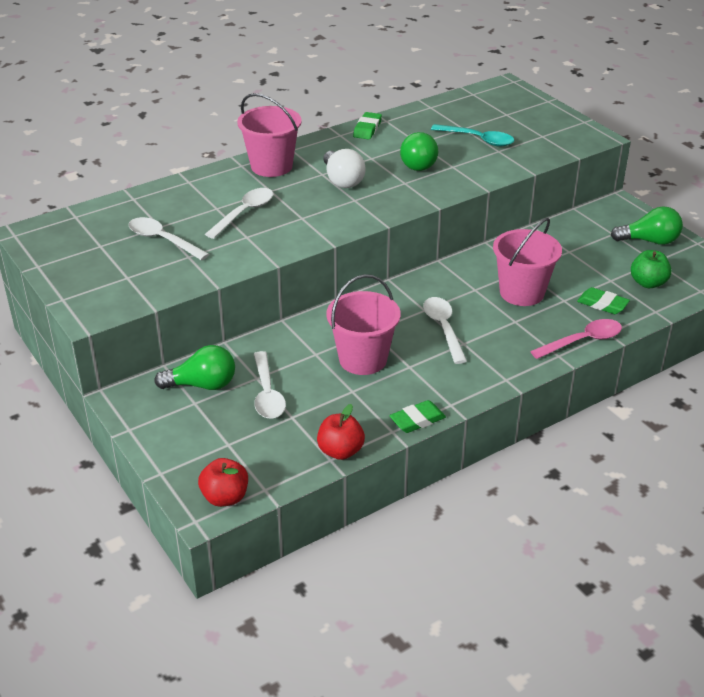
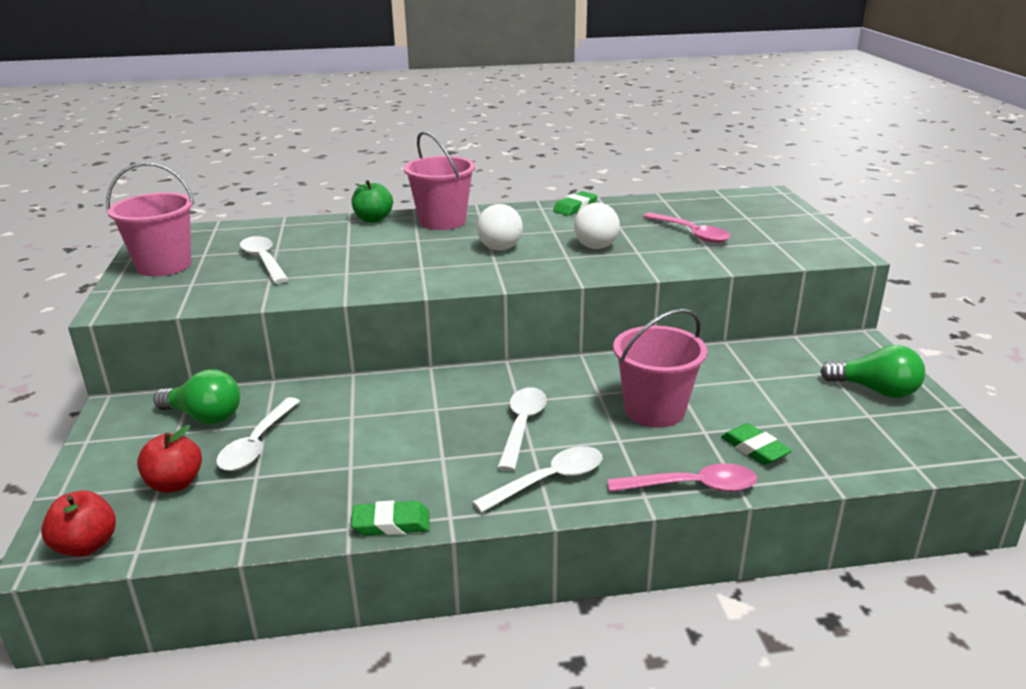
camera: 25 degrees right, 10 degrees down
white spoon [205,188,273,239] -> white spoon moved to [472,446,602,513]
red apple [317,404,365,460] -> red apple moved to [137,425,202,493]
pink bucket [326,274,400,375] -> pink bucket moved to [106,162,195,276]
green light bulb [400,132,438,171] -> white light bulb [574,203,620,249]
turquoise spoon [431,124,514,147] -> pink spoon [643,213,731,243]
green apple [631,250,672,288] -> green apple moved to [351,180,393,223]

